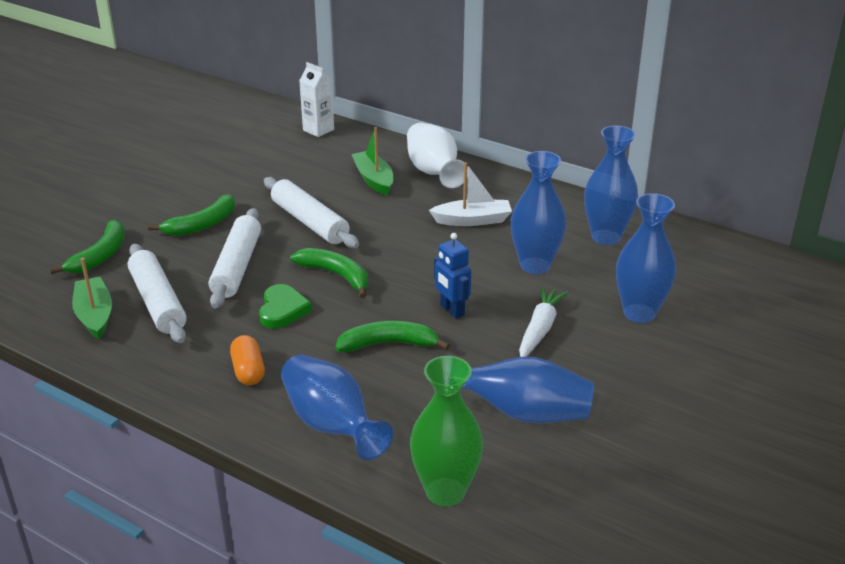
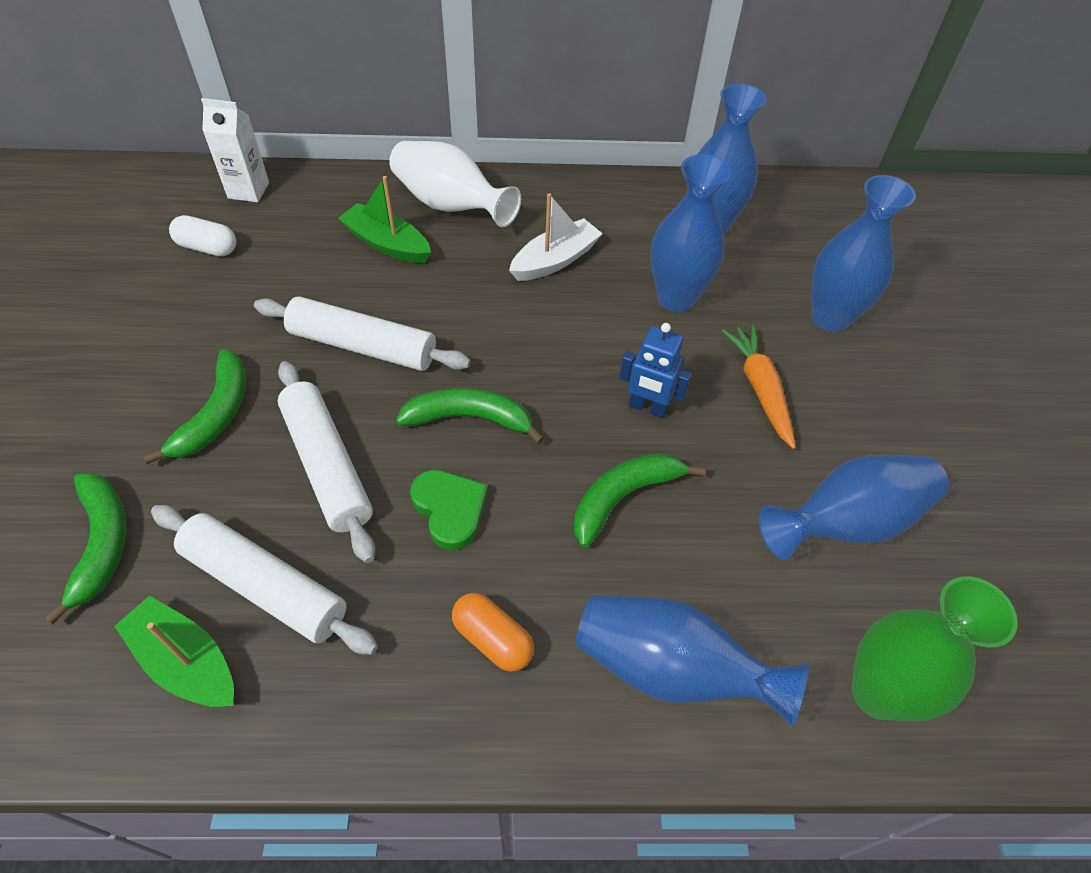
camera: 35 degrees left, 20 degrees up
white carrot [519,286,568,357] -> orange carrot [722,325,796,449]
none -> white capsule [169,215,236,256]

